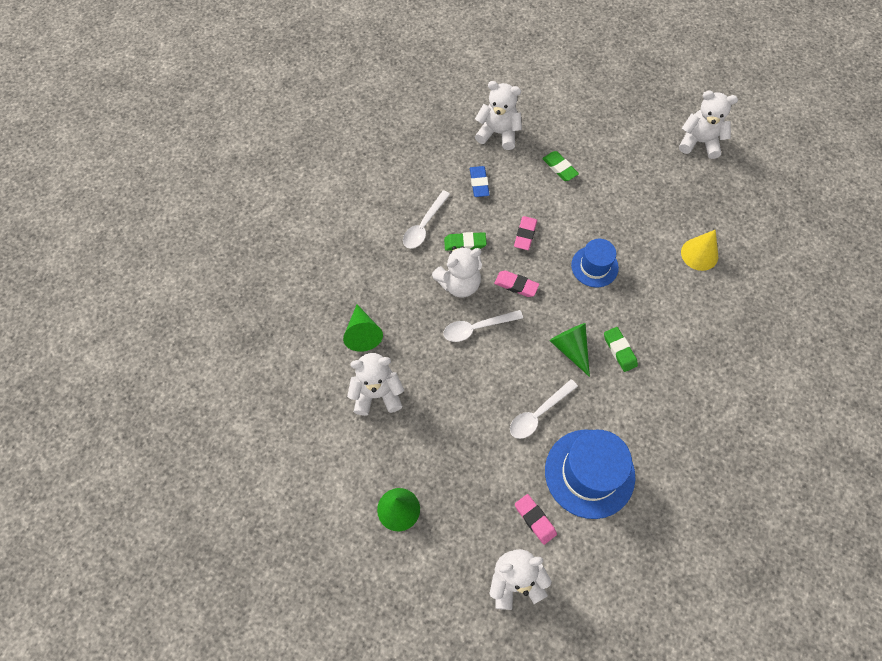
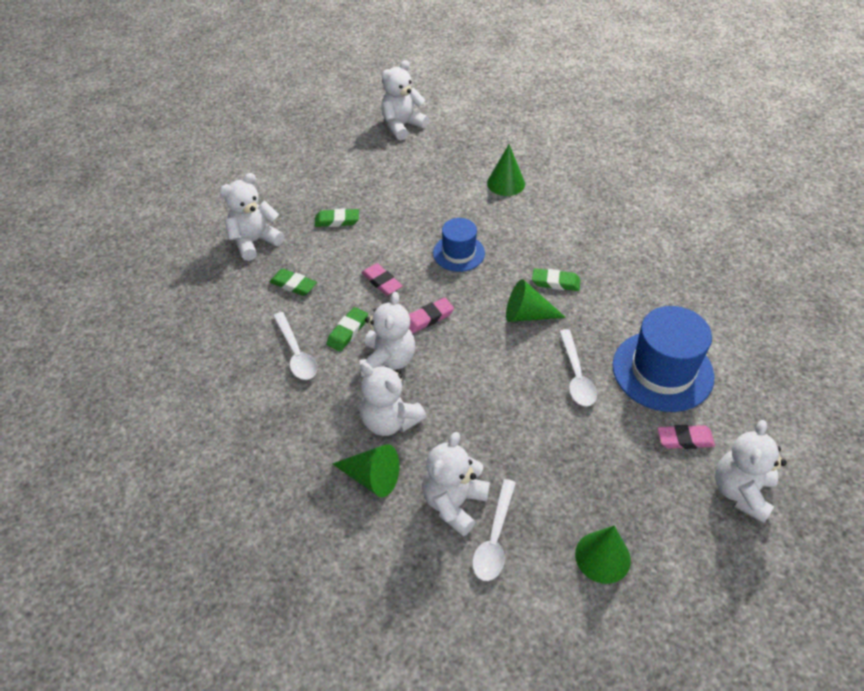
camera: 55 degrees left, 15 degrees down
white spoon [443,310,523,342] -> white spoon moved to [472,479,516,581]
blue eraser [470,166,490,197] -> green eraser [270,268,317,296]
yellow cone [681,230,718,271] -> green cone [487,144,525,196]
none -> white teddy bear [360,362,427,436]

